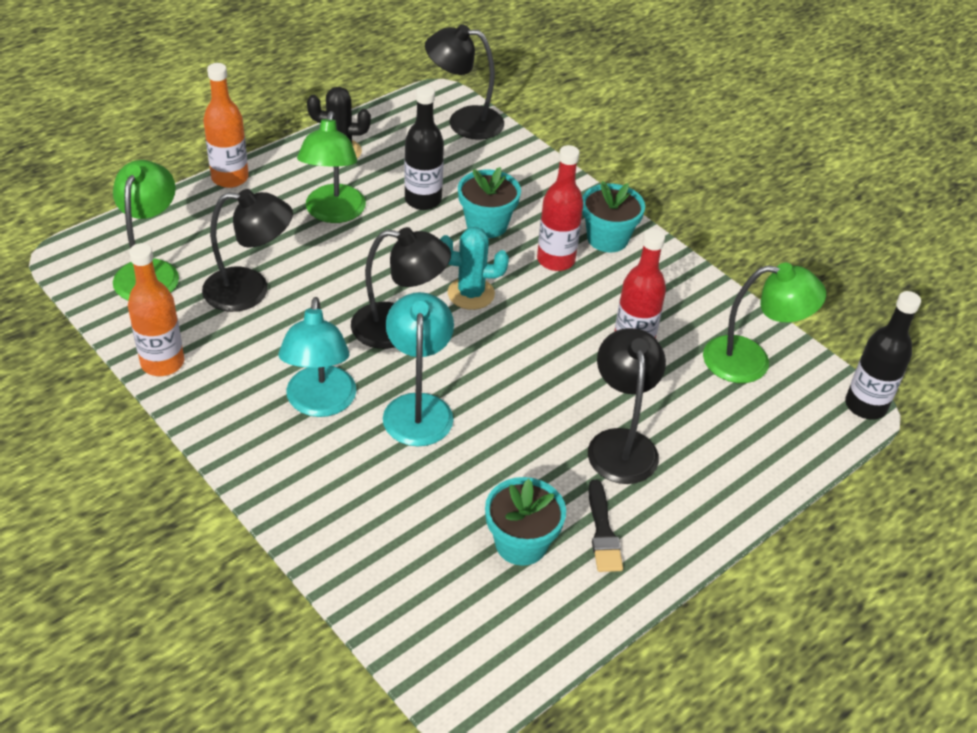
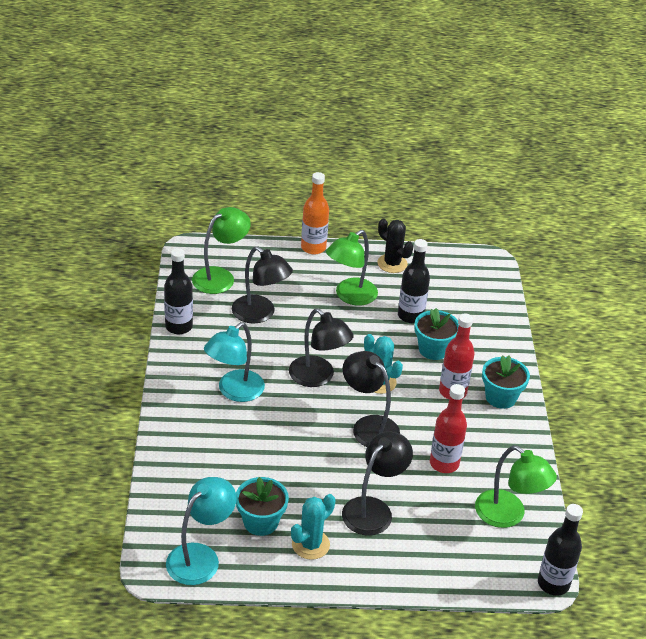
camera: 40 degrees right, 5 degrees down
orange bottle [128,243,184,376] -> black bottle [164,248,193,334]
turquoise lamp [383,292,454,446] -> turquoise lamp moved to [166,477,237,585]
black lamp [425,24,504,140] -> black lamp moved to [343,351,400,447]
black brush [588,480,623,572] -> turquoise cactus [291,494,335,560]

